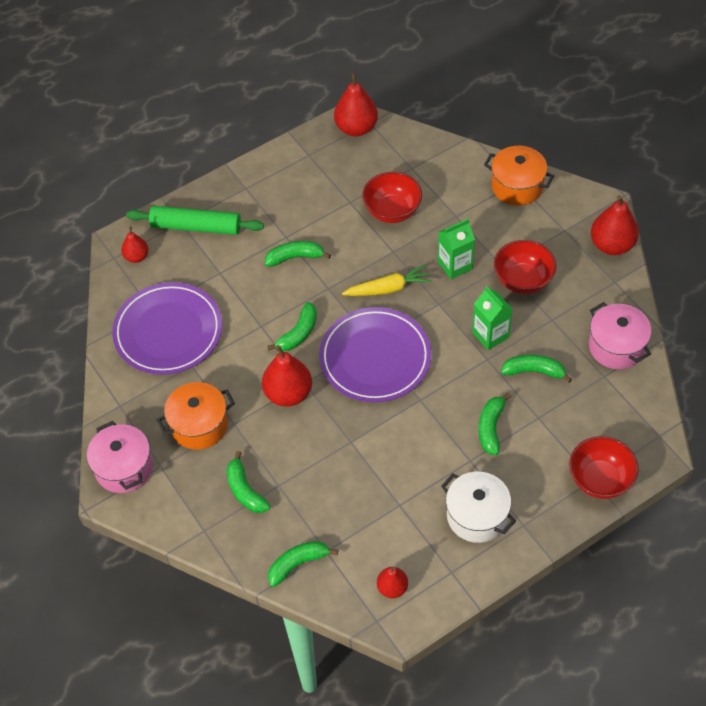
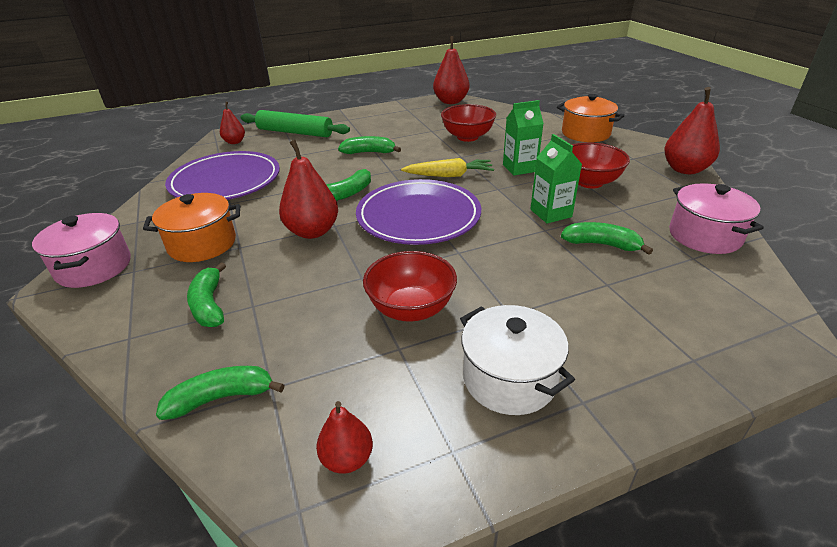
camera: 10 degrees right, 20 degrees down
green banana [479,393,511,455] -> none
red bowl [569,436,639,499] -> red bowl moved to [363,251,457,322]

